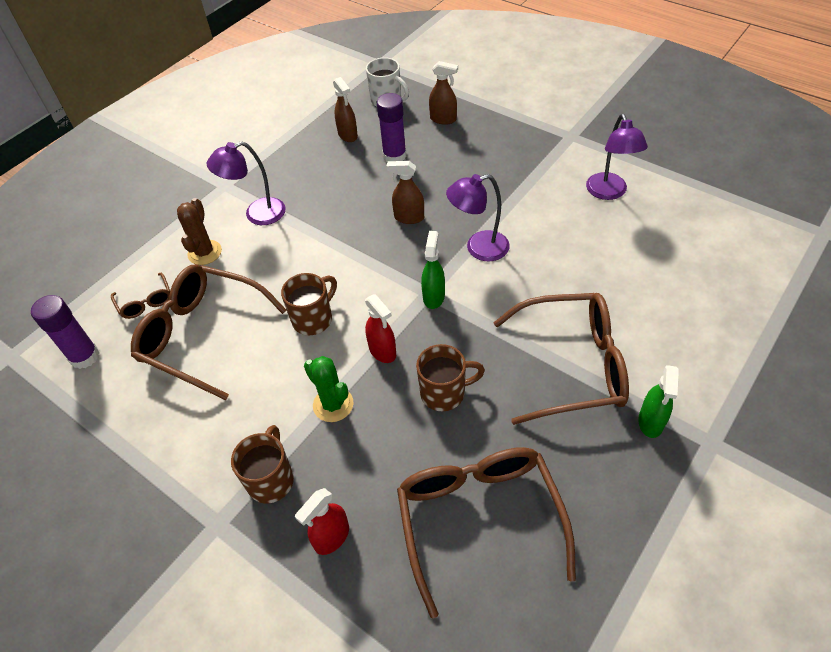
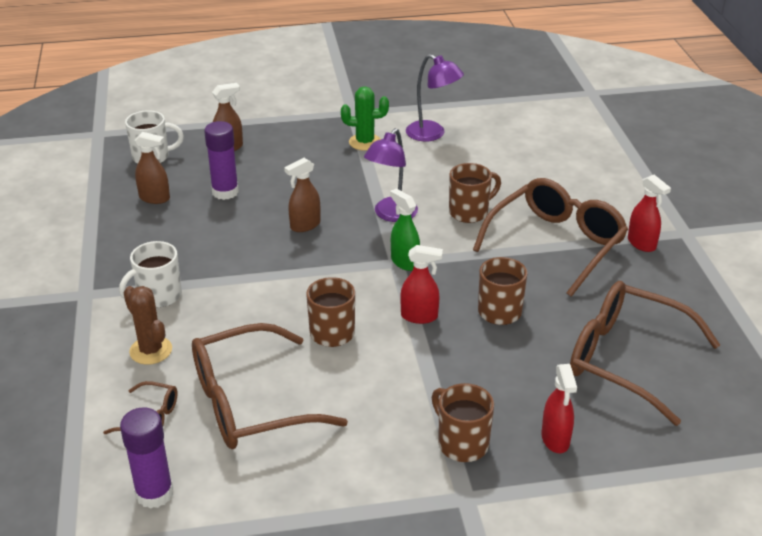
camera: 50 degrees left, 15 degrees down
purple lamp [206,141,286,225] -> white mug [119,241,182,308]
green cactus [304,356,354,422] -> green cactus moved to [341,86,389,151]
green spray bottle [638,365,679,438] -> red spray bottle [628,175,671,252]
none -> brown mug [449,163,501,223]

